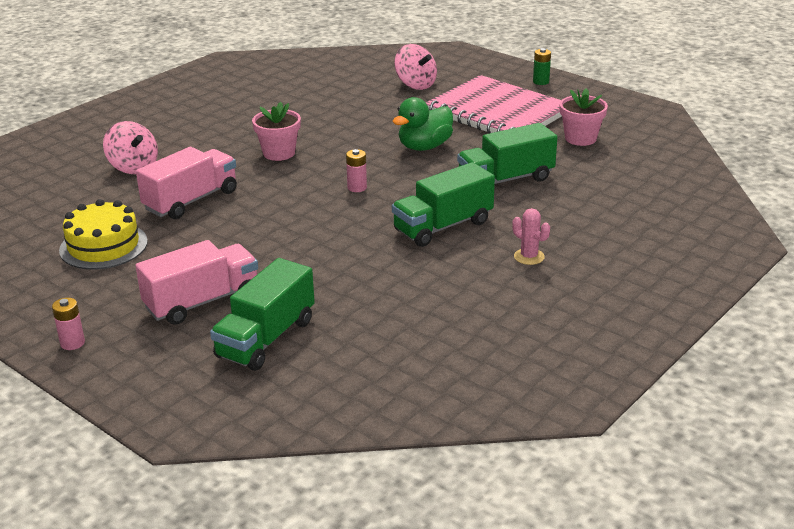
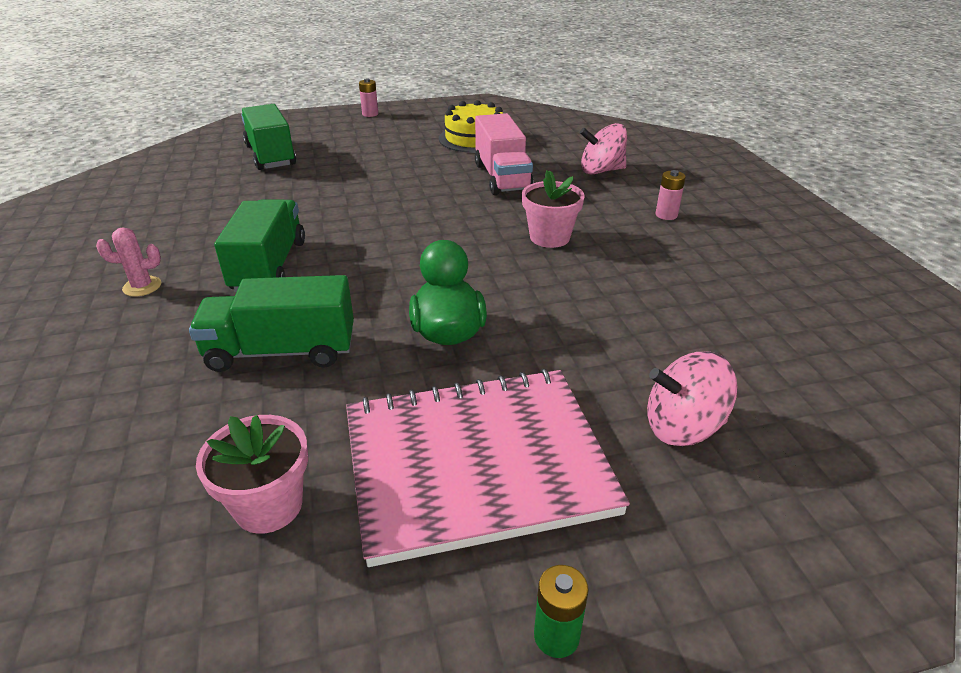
camera: 125 degrees right, 5 degrees up
pink truck [135,240,258,325] -> none
pink battery [346,149,367,192] -> pink battery moved to [656,170,686,220]
green truck [457,123,557,184] -> green truck turned 105 degrees counterclockwise [189,275,354,372]

